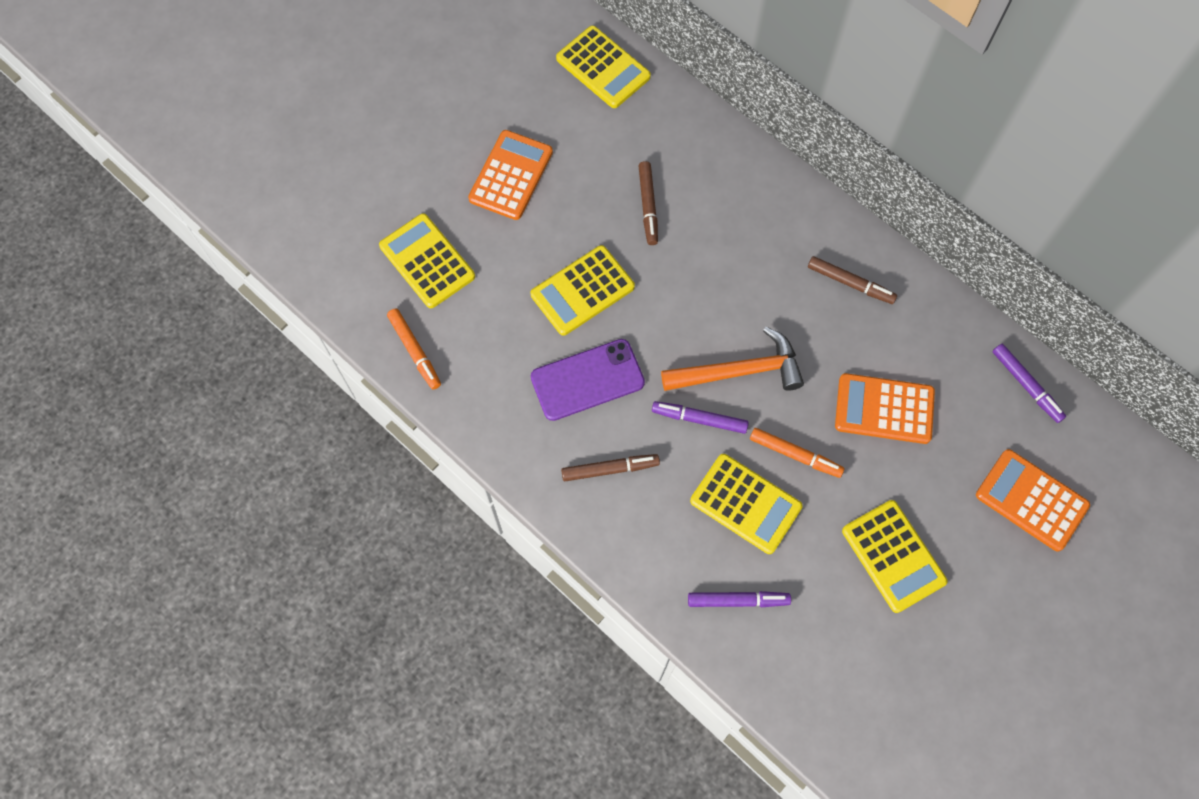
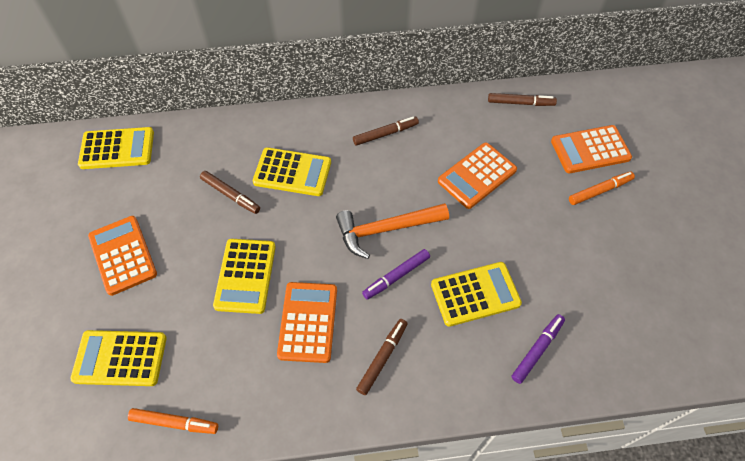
camera: 50 degrees left, 10 degrees down
purple phone [531,339,645,421] -> orange calculator [277,282,337,363]
orange hammer [661,327,804,391] -> orange hammer turned 135 degrees counterclockwise [336,203,449,259]
orange marker [750,428,844,478] -> orange marker moved to [569,172,635,205]
yellow calculator [842,500,947,613] -> yellow calculator moved to [253,147,331,196]
purple marker [992,344,1066,423] -> brown marker [488,93,557,106]

